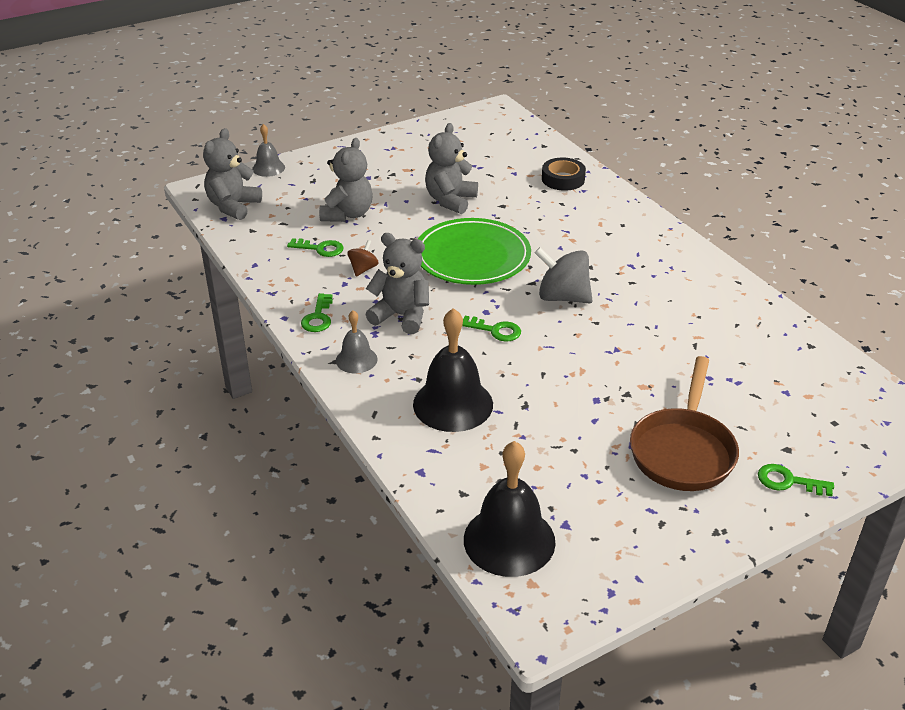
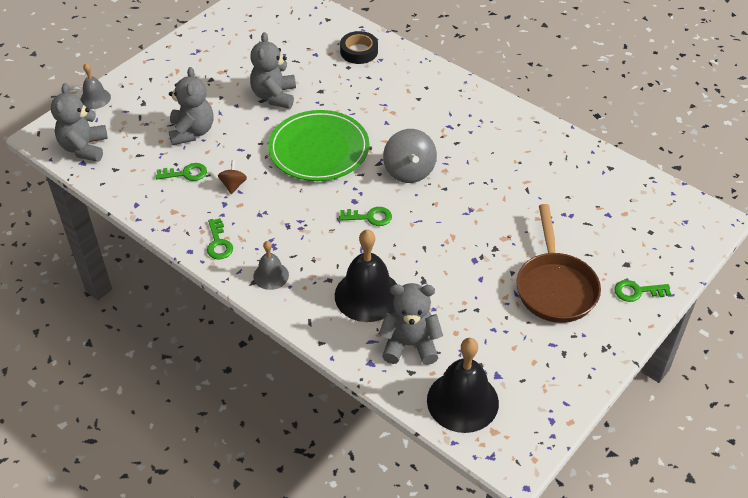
camera: 20 degrees left, 10 degrees up
grey teddy bear [365,233,429,334] -> grey teddy bear moved to [379,283,443,365]
grey spinning top [535,247,593,304] -> grey spinning top turned 105 degrees counterclockwise [383,129,437,183]

